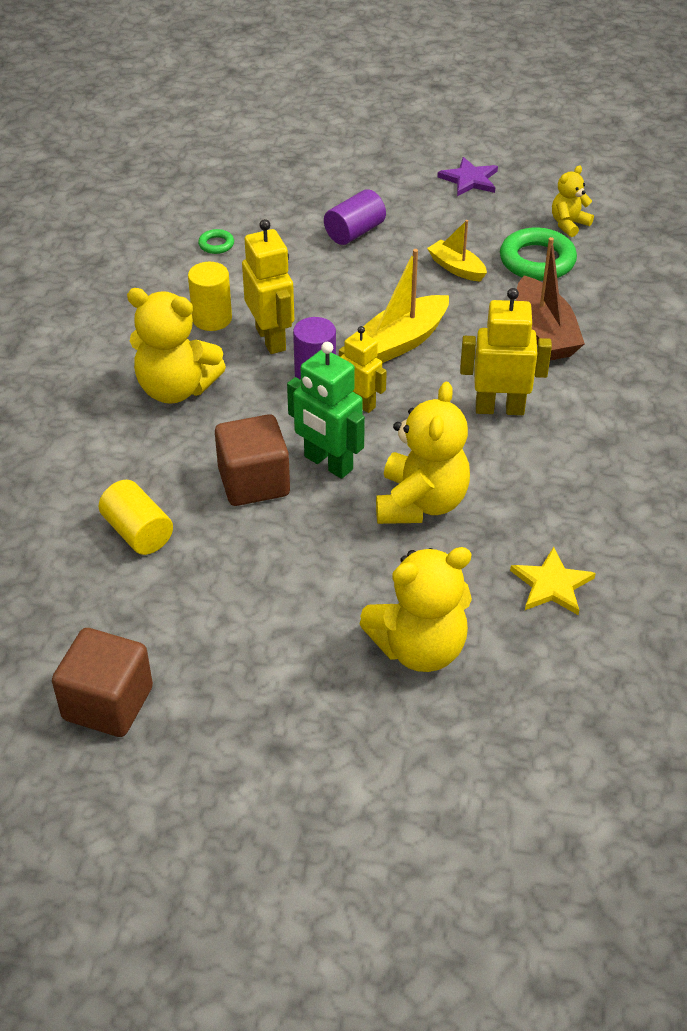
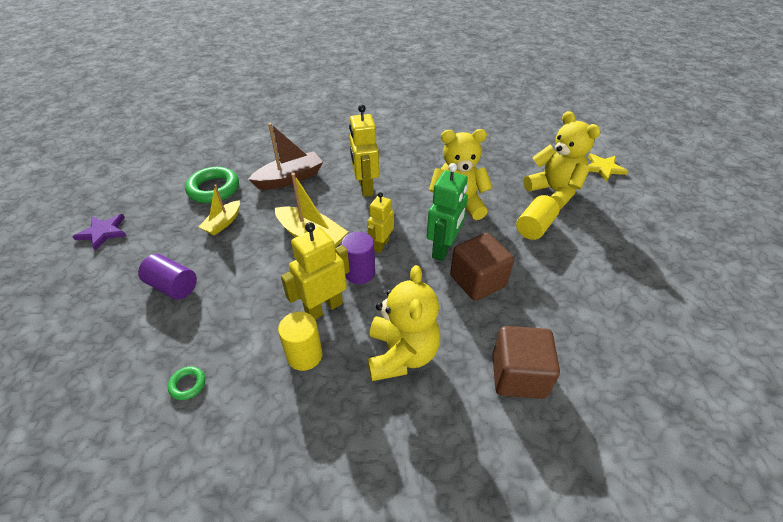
camera: 105 degrees left, 0 degrees up
brown cube [52,628,153,737] -> brown cube moved to [492,326,560,399]
yellow cylinder [99,480,173,555] -> yellow cylinder moved to [516,195,560,240]
yellow star [510,547,596,615] -> yellow star moved to [588,153,629,182]
yellow teddy bear [552,165,594,237] -> none

